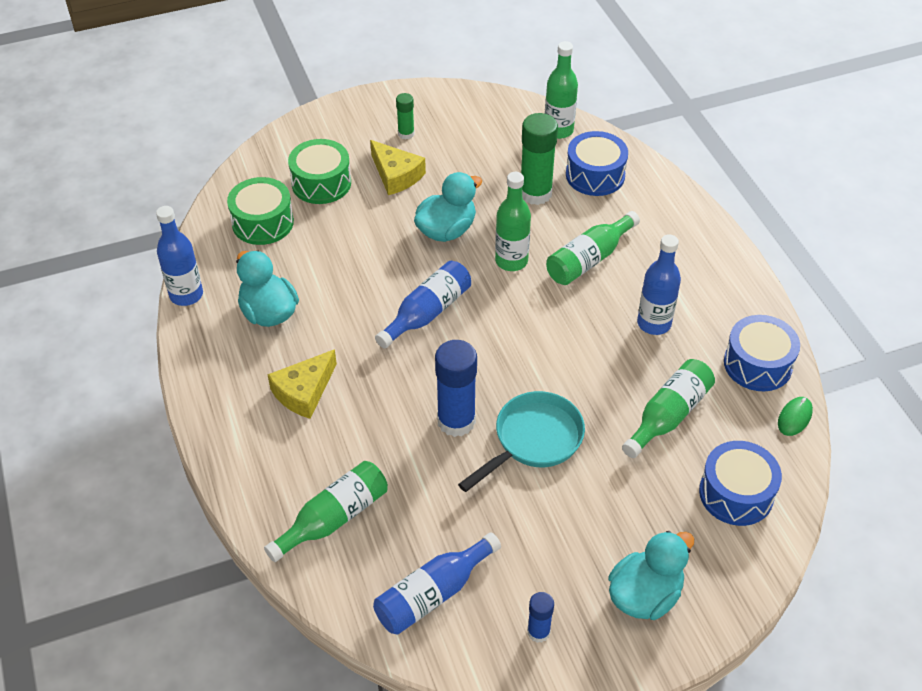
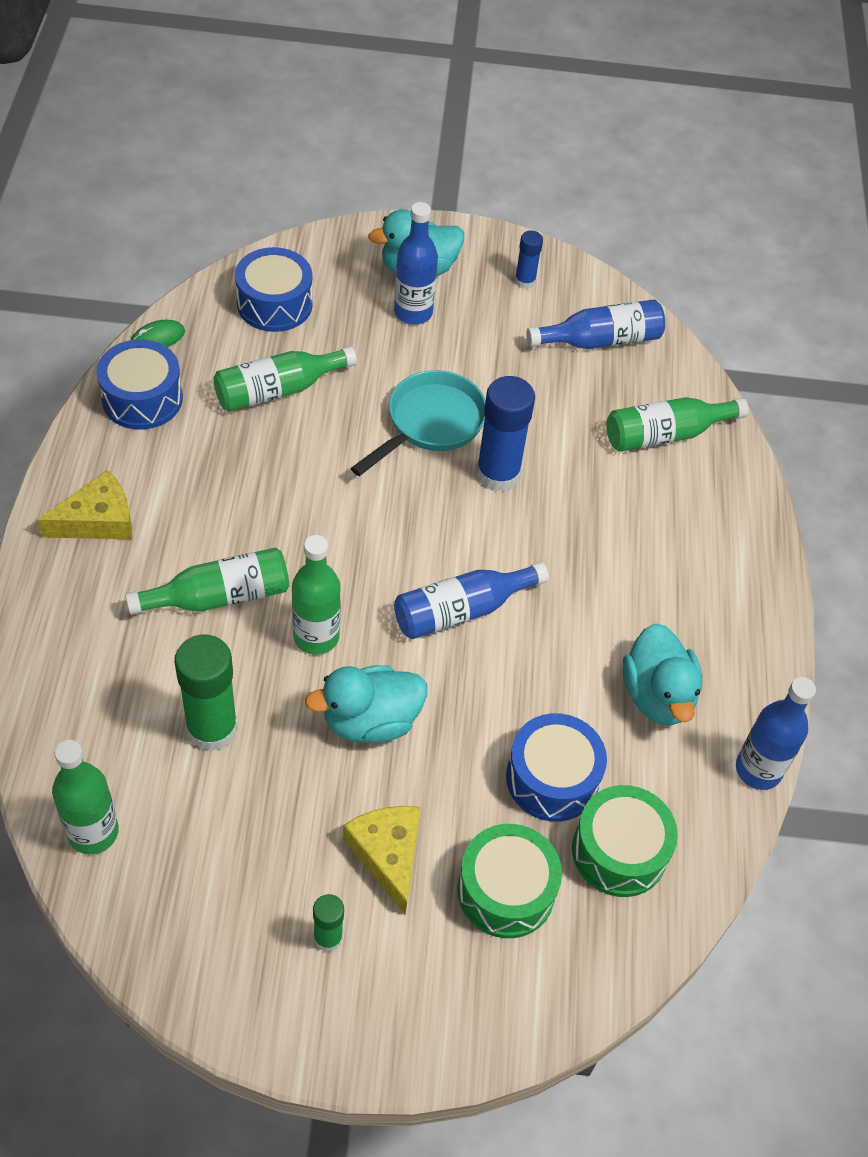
camera: 160 degrees left, 5 degrees up
yellow cheese [267,349,337,419] -> yellow cheese moved to [37,470,132,539]
turquoise pan [458,391,585,492] -> turquoise pan turned 150 degrees clockwise [351,370,486,476]
blue drum [566,131,628,196] -> blue drum moved to [506,713,607,822]
blue bottle [637,234,681,335] -> blue bottle moved to [394,202,438,324]

